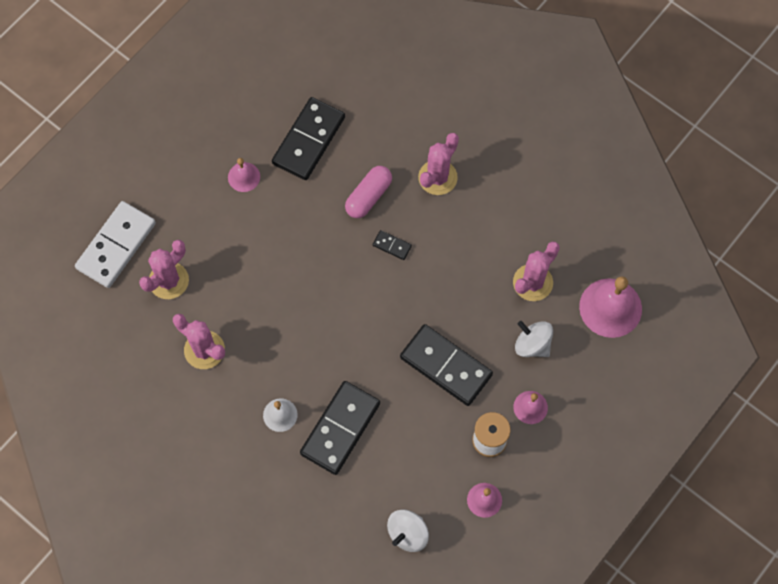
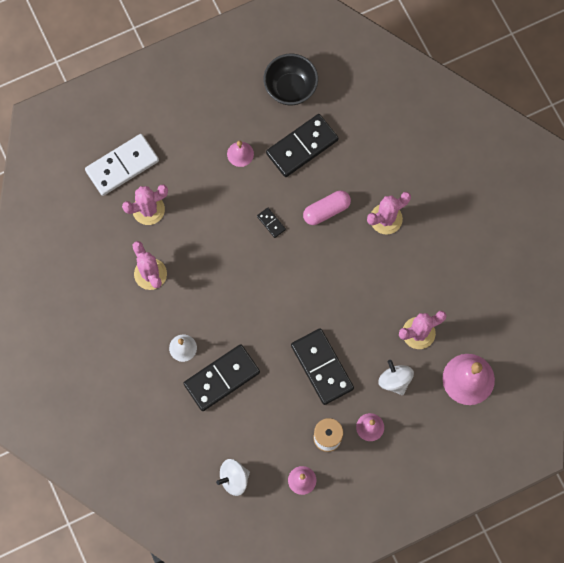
camera: 25 degrees right, 5 degrees up
black domino [373,230,412,260] -> black domino moved to [257,208,286,238]
none -> black bowl [264,54,318,105]

